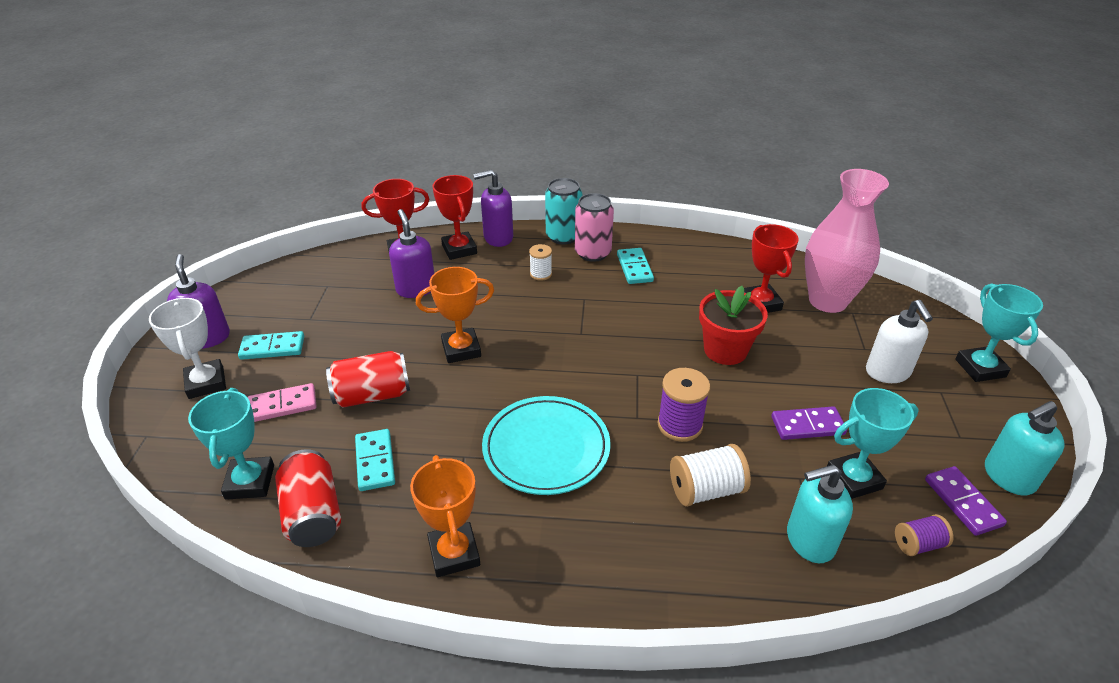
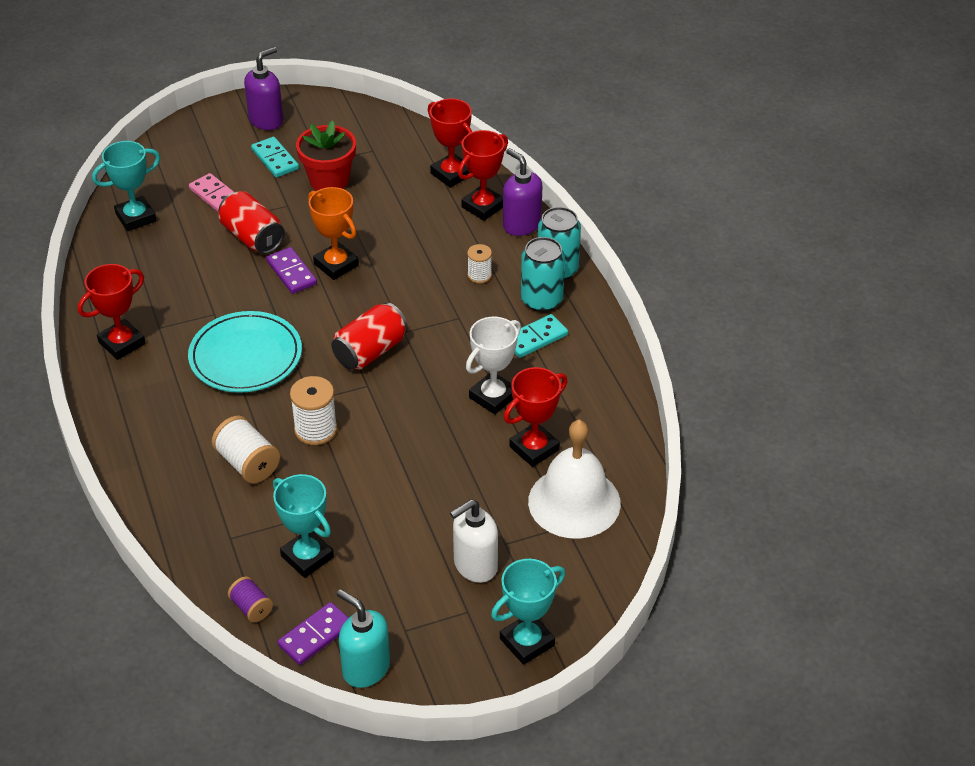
camera: 65 degrees right, 5 degrees up
white trophy [149,298,226,399] -> white trophy moved to [466,316,521,414]
red can [275,449,341,547] -> red can moved to [331,302,408,370]
turquoise domino [355,429,395,491] -> none
purple soap dispenser [389,209,434,298] -> none
orange trophy [410,455,480,577] -> red trophy [78,264,145,360]
pink can [575,193,614,262] -> turquoise can [521,237,565,312]
purple spool [658,368,710,442] -> white spool [290,376,337,445]
red flower pot [699,286,768,365] -> red flower pot moved to [296,120,356,191]
purple domino [771,406,847,440] -> purple domino moved to [266,247,317,294]
turquoise soap dispenser [787,465,853,563] -> none
pink vase [805,169,889,313] -> white bell [528,420,621,539]

